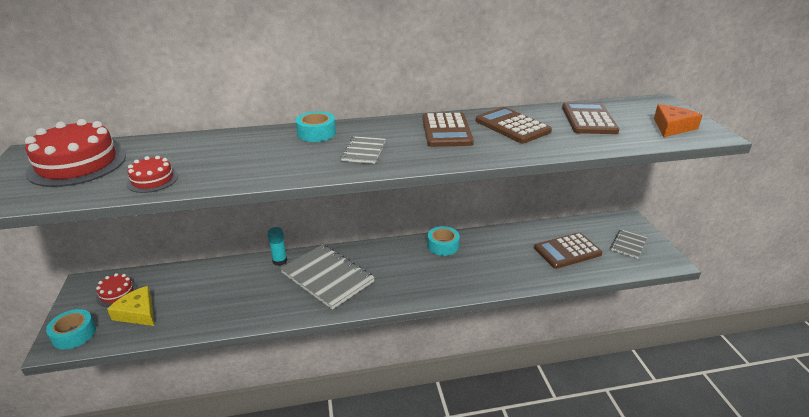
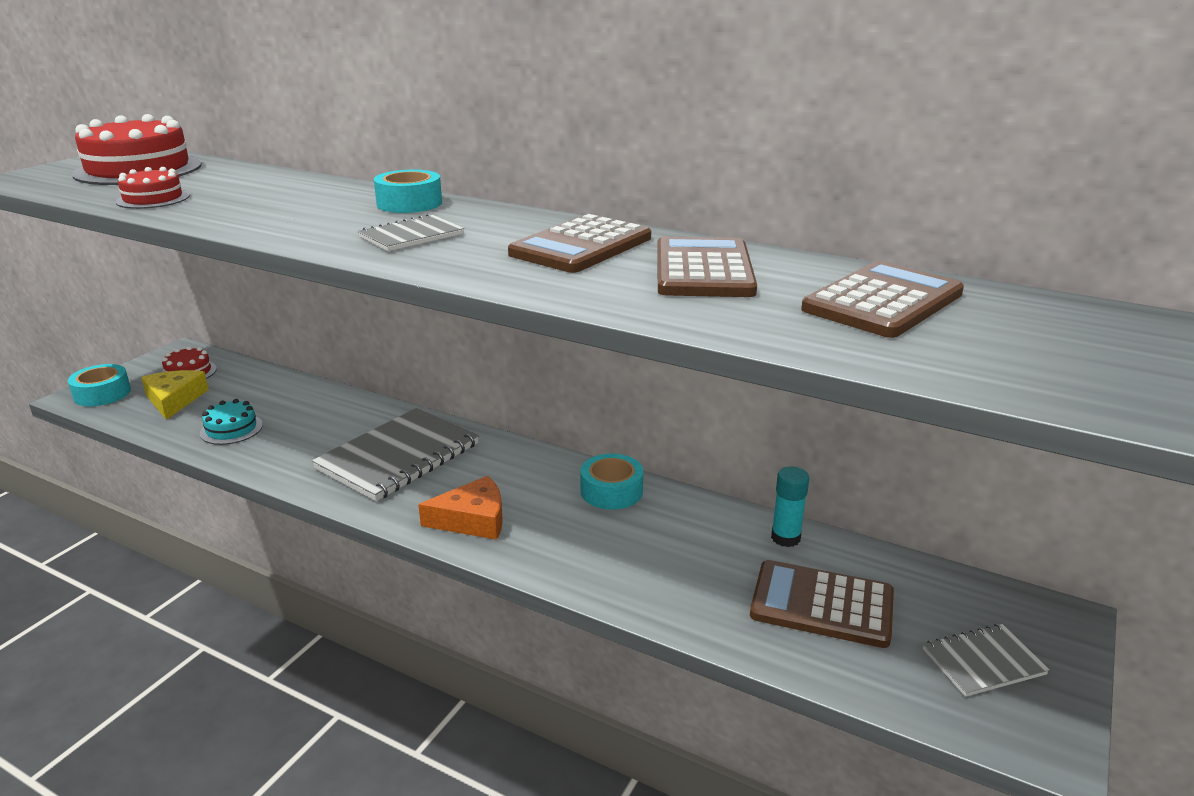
camera: 40 degrees right, 5 degrees down
turquoise glue stick [267,227,287,266] -> turquoise glue stick moved to [771,466,809,547]
grey notebook [281,244,375,310] -> grey notebook turned 45 degrees clockwise [312,408,479,501]
orange cheese [654,104,703,137] -> orange cheese moved to [418,476,503,540]
none -> turquoise cake [200,399,263,445]

